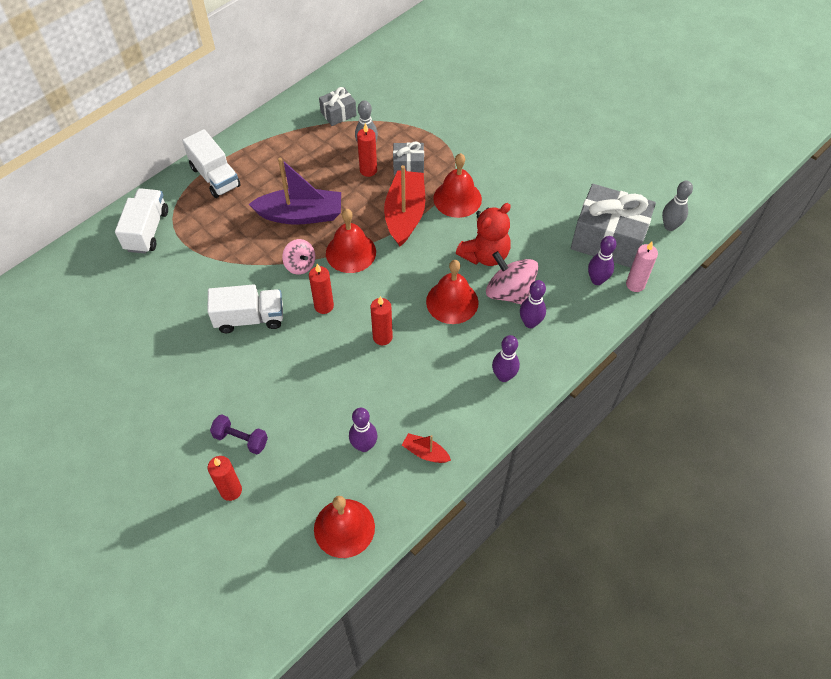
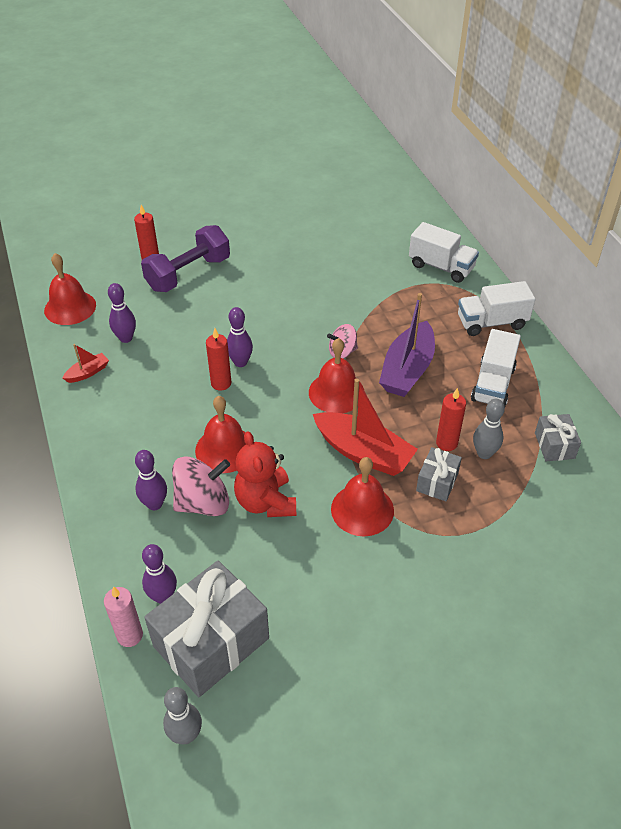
camera: 115 degrees right, 10 degrees down
white truck [207,284,283,333] -> white truck moved to [471,329,521,407]
purple dumbbell [210,414,268,454] -> purple dumbbell [141,225,230,292], size x1.89
red candle [309,264,334,314] -> none
purple bowling pin [492,335,520,382] -> purple bowling pin moved to [227,307,253,367]

